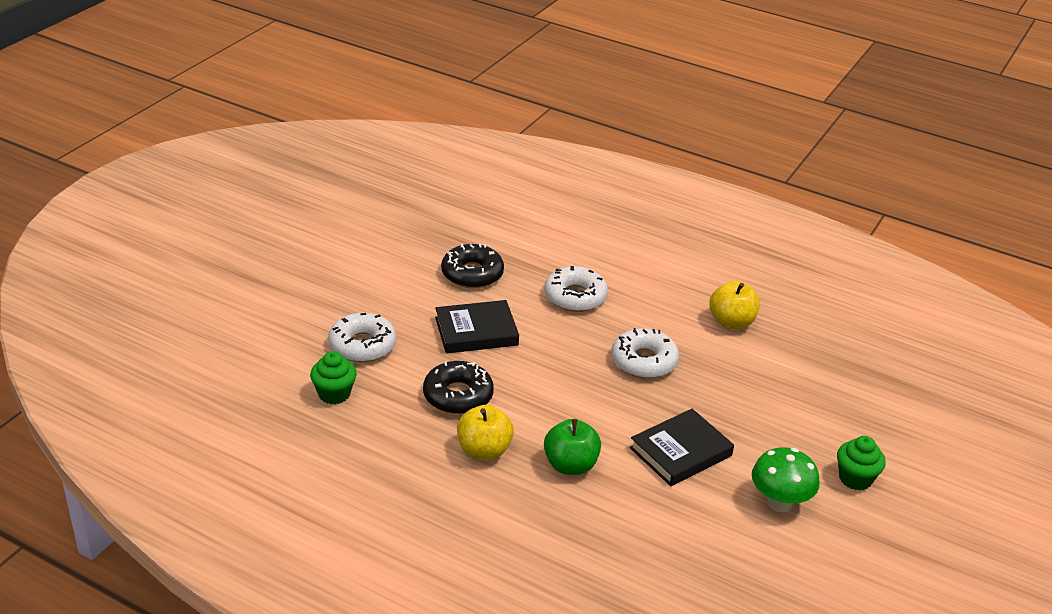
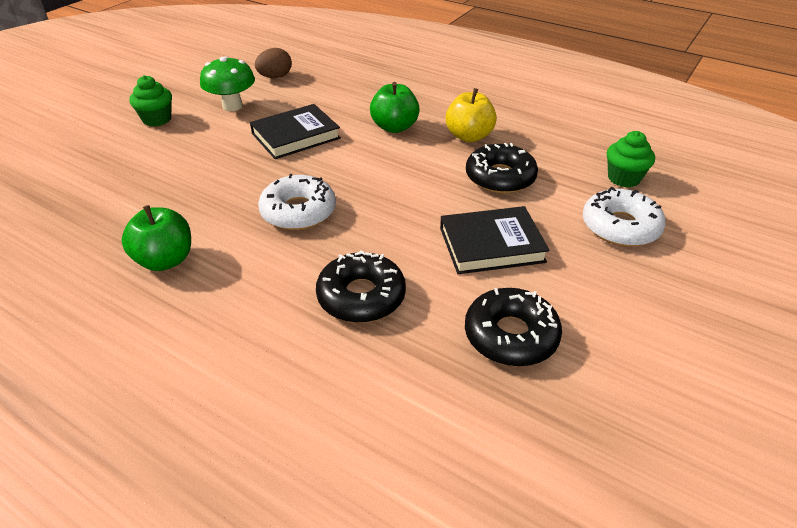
camera: 175 degrees left, 5 degrees up
white donut [544,266,608,312] -> black donut [316,250,406,323]
yellow apple [709,281,759,329] -> green apple [122,205,191,271]
none -> brown egg [255,48,292,78]

